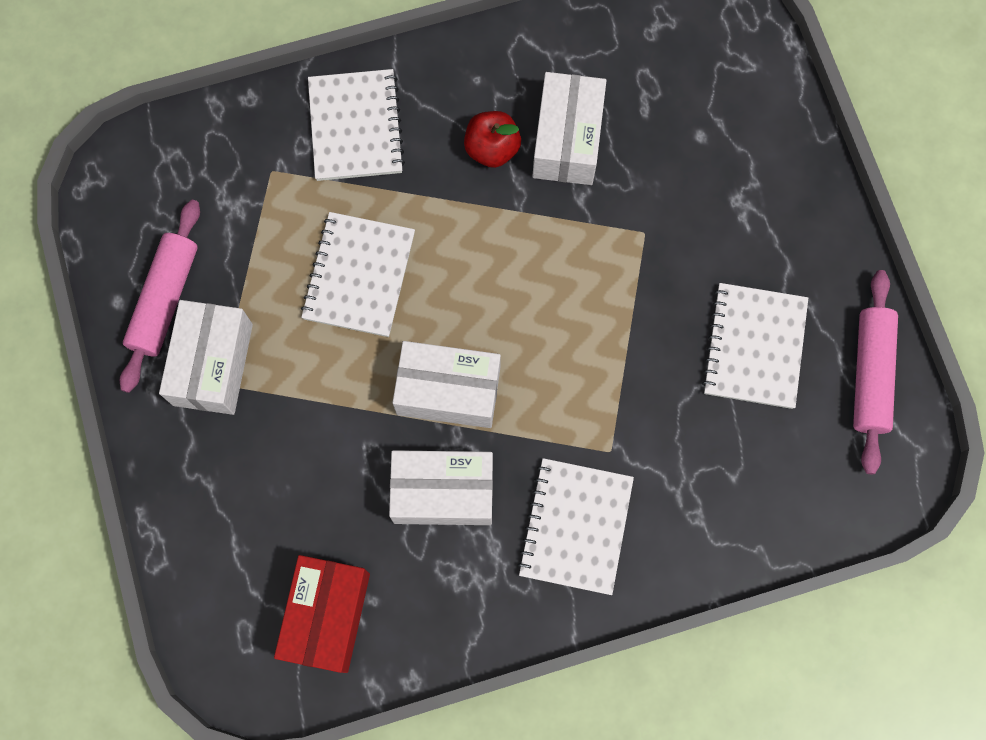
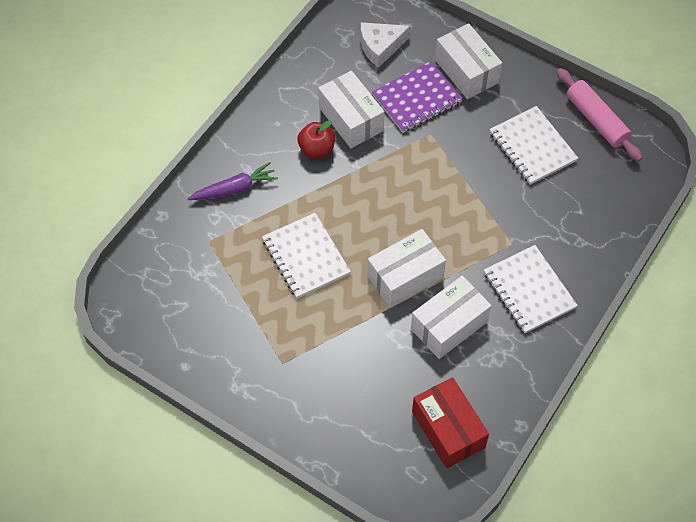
camera: 40 degrees left, 15 degrees down
pink rolling pin [120,200,200,393] -> none
white box [159,300,253,415] -> white box moved to [435,23,502,99]
white notebook [308,69,405,181] -> purple carrot [188,162,278,200]
none -> white cheese [361,22,410,68]
none -> purple notebook [372,61,463,133]

